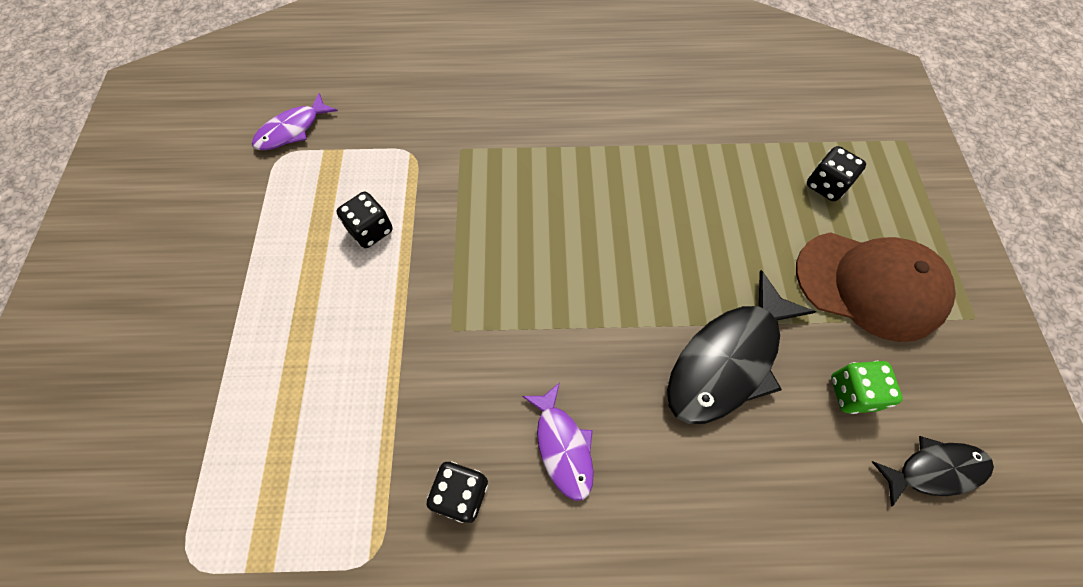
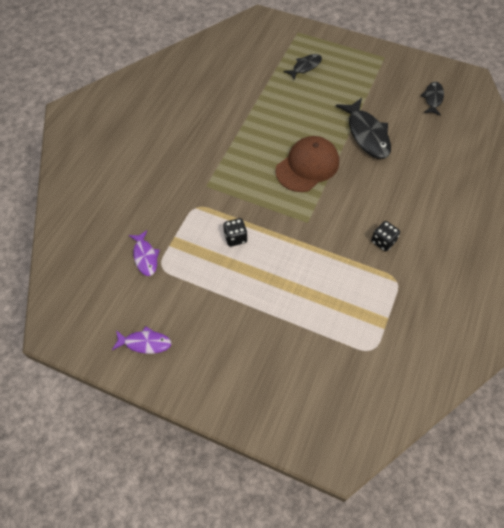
camera: 65 degrees left, 5 degrees down
purple fish [522,382,594,501] -> purple fish moved to [112,326,172,354]
brown cap [796,232,956,342] -> brown cap moved to [275,136,339,192]
black dice [807,146,866,201] -> black fish [284,54,322,80]
green dice [831,361,903,414] -> none

